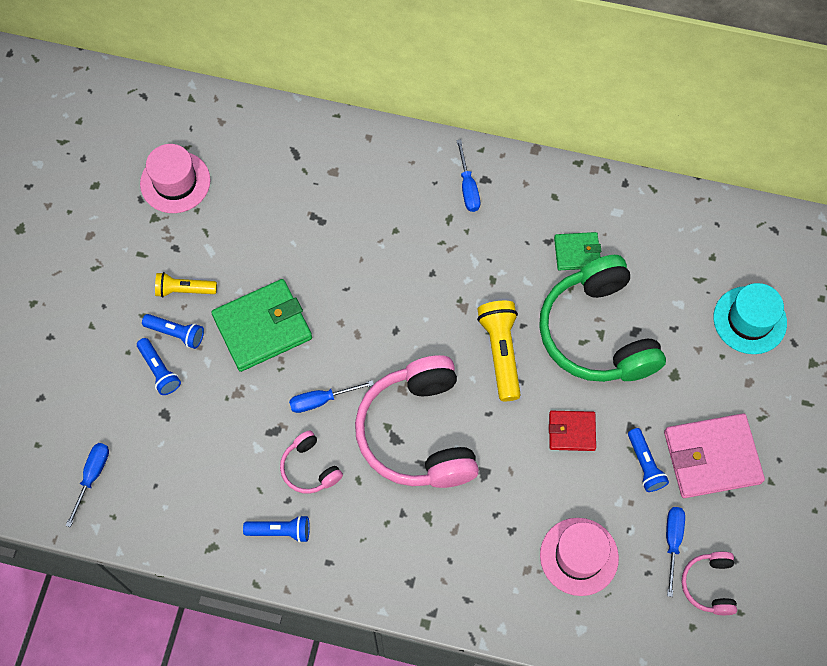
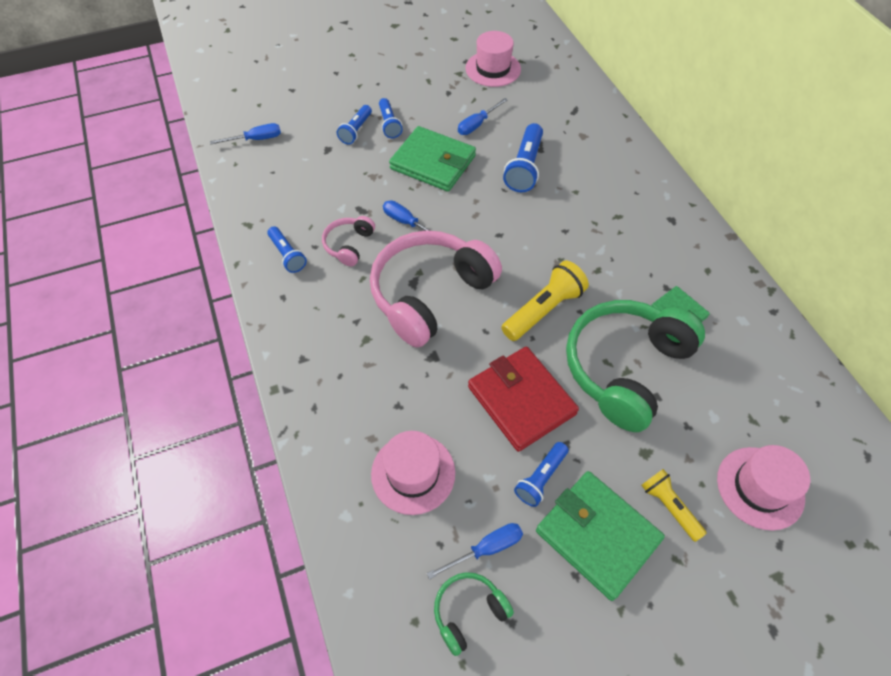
camera: 55 degrees right, 10 degrees down
yellow flashlight [155,272,217,298] -> yellow flashlight moved to [641,469,707,542]
blue screwdriver [456,139,480,212] -> blue screwdriver moved to [458,98,508,135]
red wallet [549,411,596,451] -> red wallet [468,347,579,452], size x1.81
pink wallet [664,413,765,498] -> green wallet [536,471,665,601]
pink headphones [681,552,737,615] -> green headphones [434,572,514,656]
turquoise hat [713,283,787,354] -> pink hat [717,445,810,531]
none -> blue flashlight [503,123,543,192]

